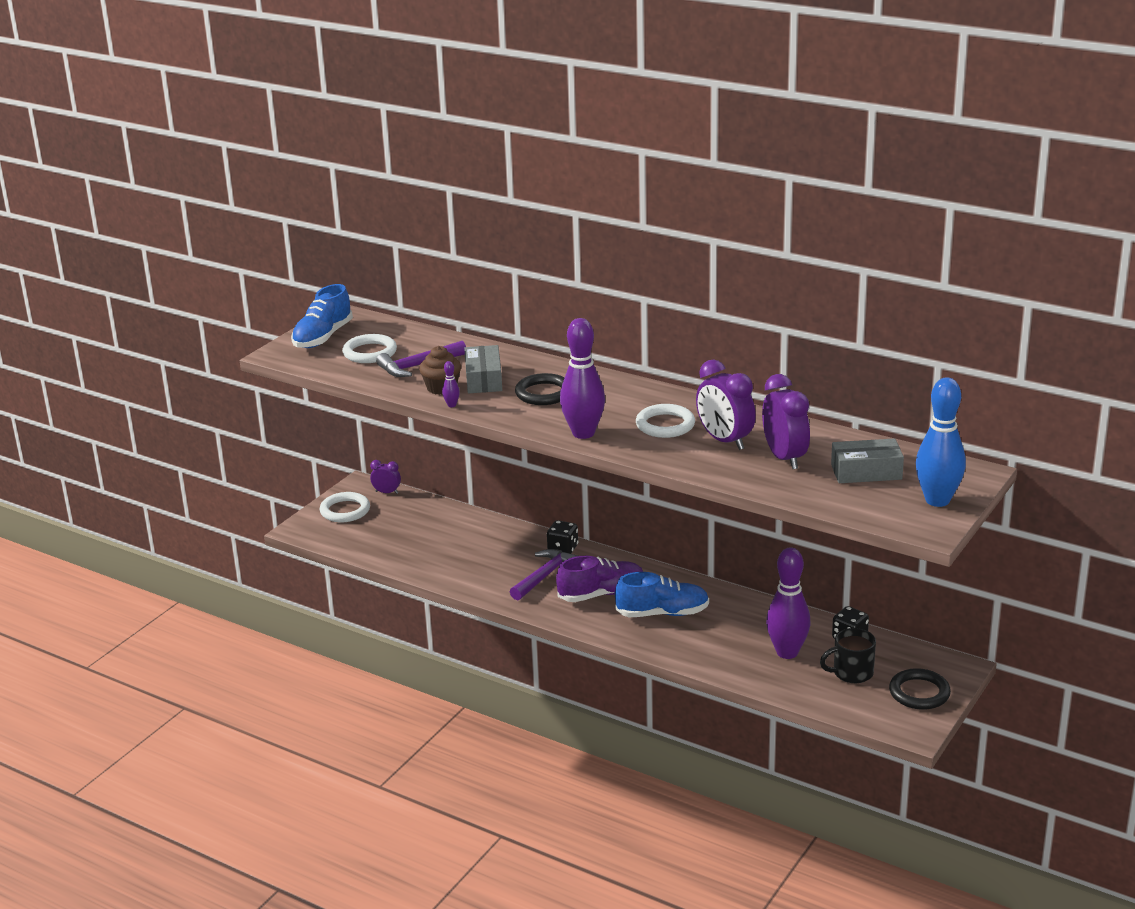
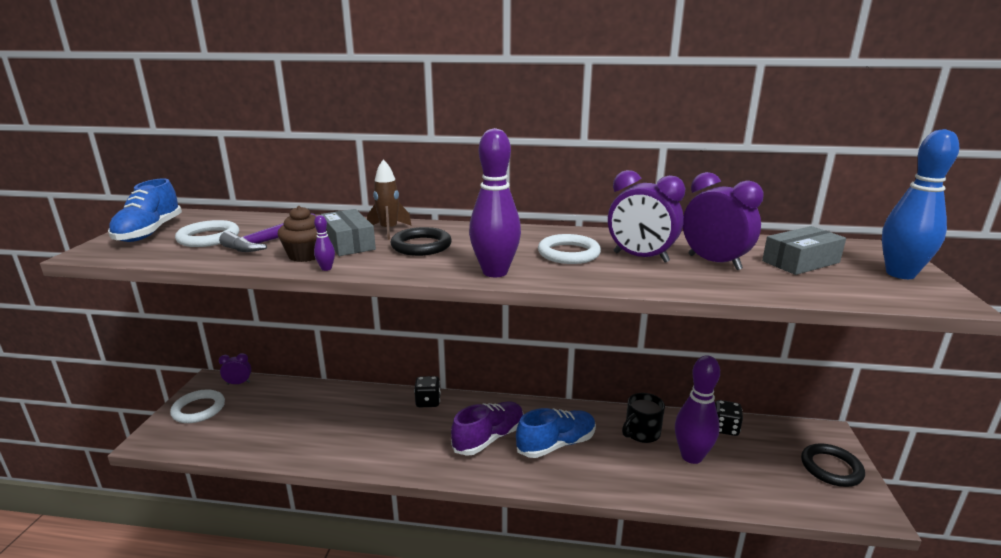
camera: 25 degrees left, 5 degrees down
purple hammer [510,549,578,601] -> none
black mug [820,628,876,683] -> black mug moved to [622,393,665,443]
none -> brown rocket [367,159,412,240]

